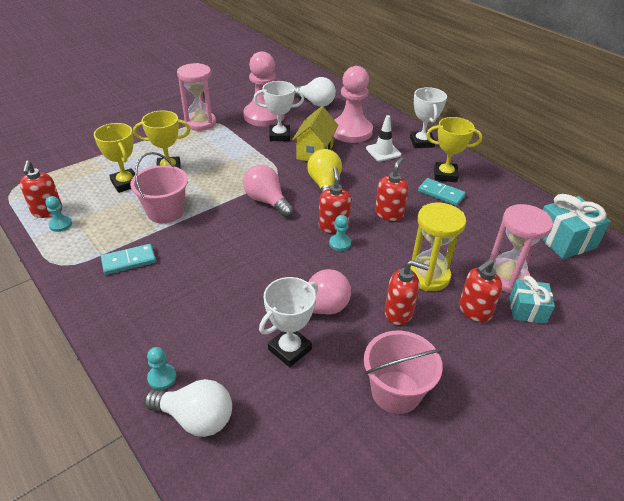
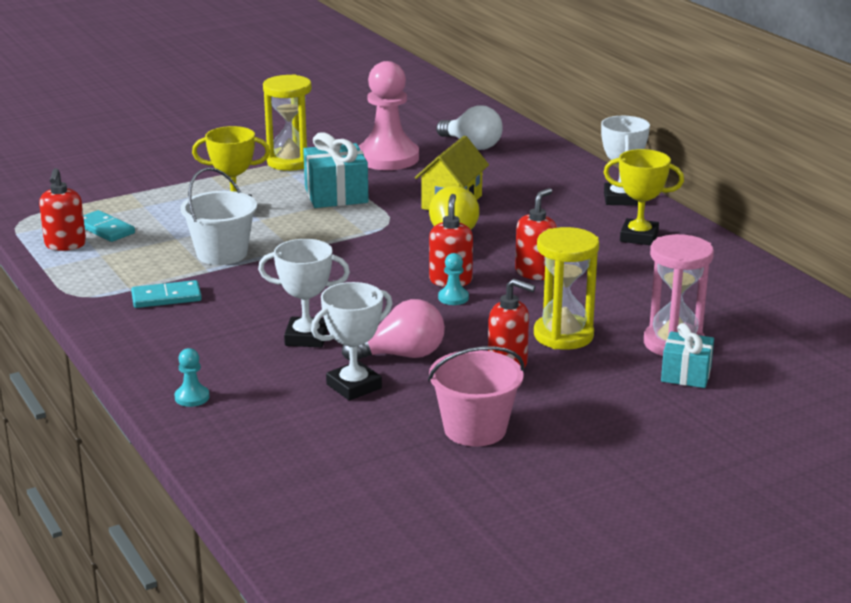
camera: 10 degrees right, 15 degrees down
turquoise pawn [45,196,72,232] -> none
yellow trophy [94,123,135,193] -> none
pink bucket [130,152,188,223] -> white bucket [180,167,257,265]
white light bulb [144,379,232,437] -> none
pink hourglass [177,63,216,131] -> yellow hourglass [263,74,312,171]
pink light bulb [243,165,293,217] -> none
white trophy [254,81,304,141] -> white trophy moved to [258,239,350,347]
pink pawn [334,66,373,143] -> none
white traffic cone [366,115,401,161] -> none
turquoise domino [418,178,466,206] -> turquoise domino moved to [83,210,135,242]
red soap dispenser [459,259,503,322] -> none
turquoise gift [541,194,611,259] -> turquoise gift moved to [303,132,369,208]

